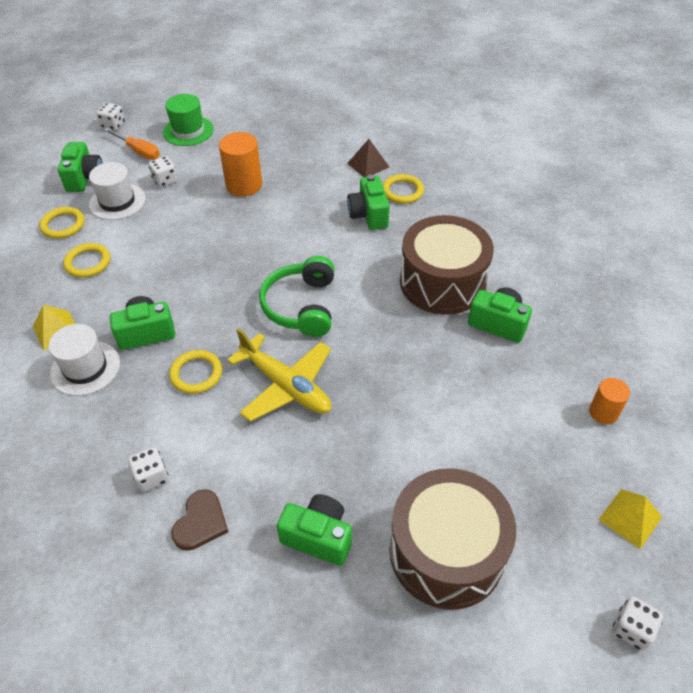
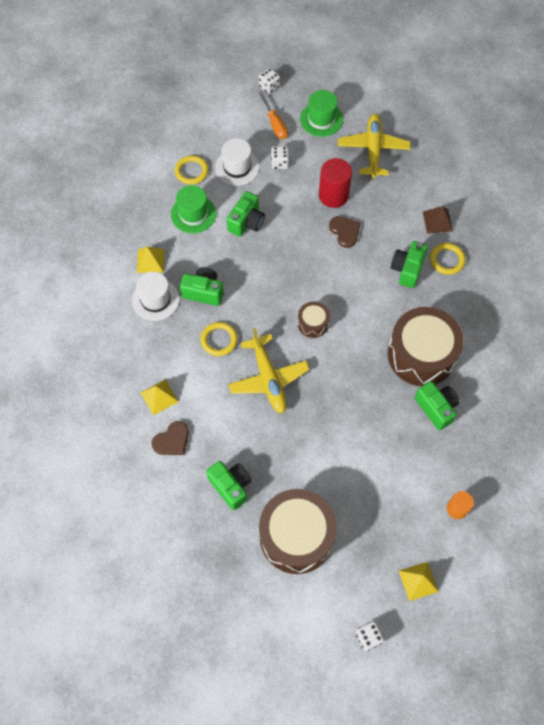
camera: 30 degrees right, 15 degrees up
green camera [58,142,103,192] -> green camera moved to [227,191,265,237]
yellow ring [63,243,110,278] -> green hat [171,185,216,234]
white dice [128,447,169,492] -> yellow pyramid [140,379,179,416]
orange cylinder [219,132,262,196] -> red cylinder [319,158,352,208]
green headphones [259,256,334,337] -> brown drum [298,302,330,338]
none -> brown heart [329,216,361,248]
none -> yellow plane [338,114,411,178]

